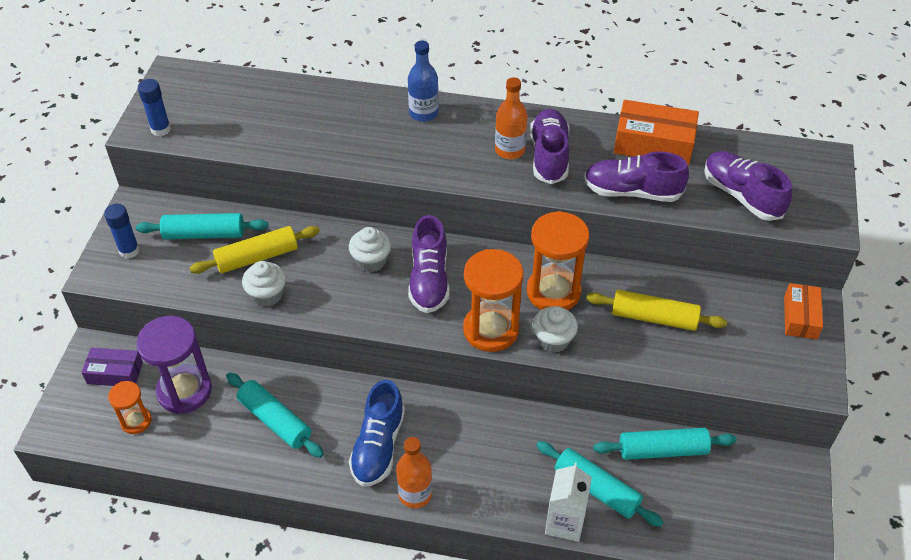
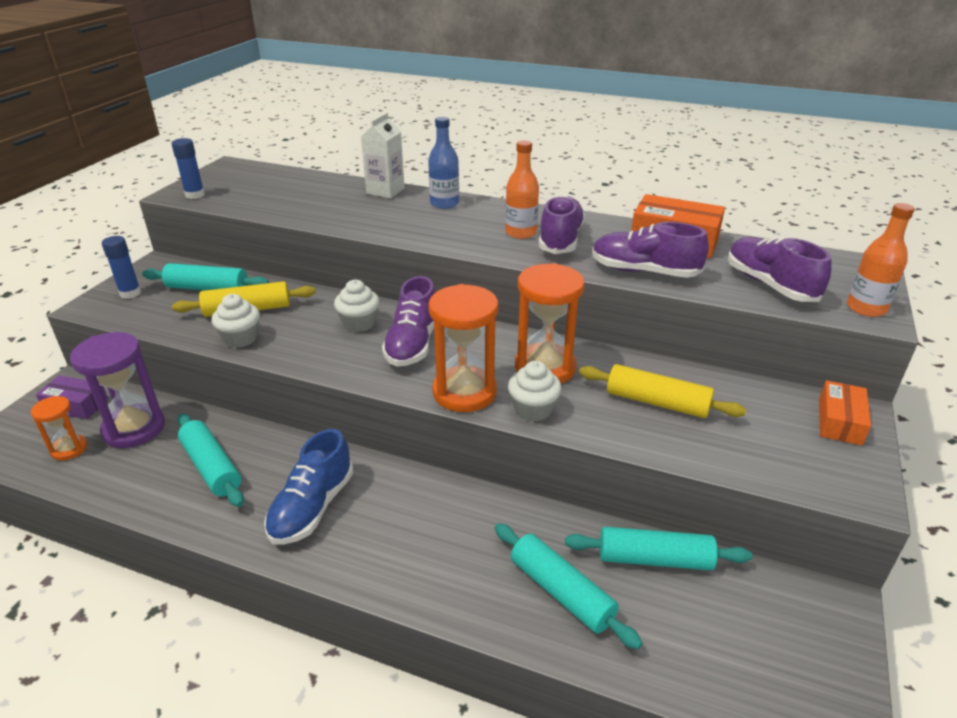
camera: 10 degrees right, 15 degrees down
orange bottle [396,437,432,508] -> orange bottle moved to [847,203,915,317]
white carton [545,463,592,542] -> white carton moved to [361,113,405,198]

